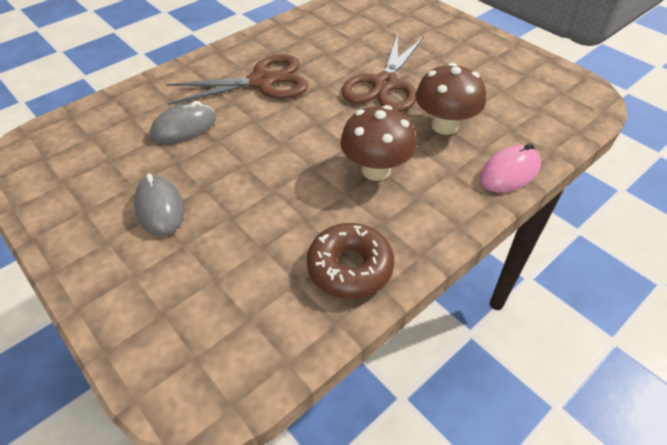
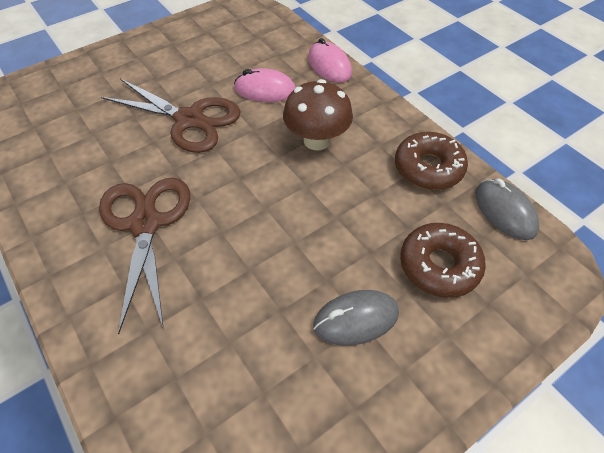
camera: 85 degrees left, 5 degrees up
grey mouse [150,101,216,144] -> grey mouse moved to [475,178,540,240]
brown mushroom [415,63,486,135] -> pink mouse [234,68,296,102]
none -> brown donut [400,223,486,298]

